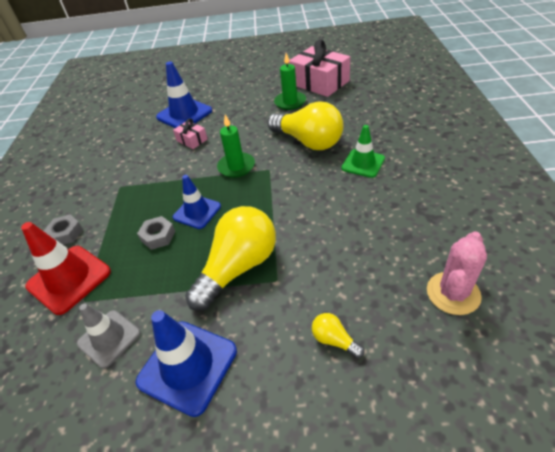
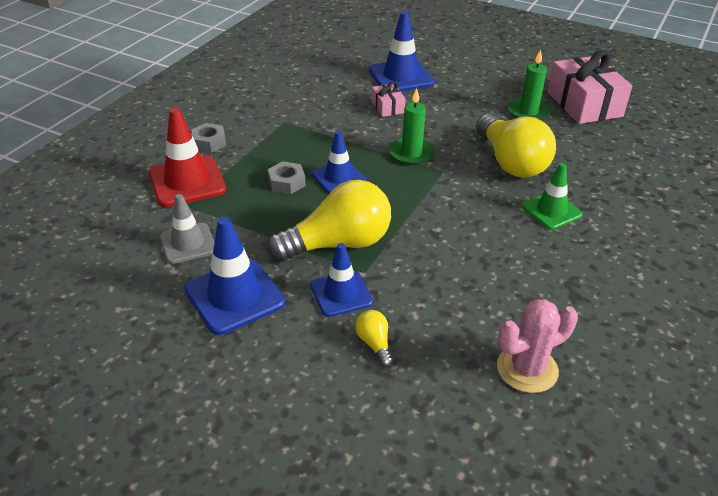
camera: 25 degrees right, 5 degrees down
none -> blue traffic cone [310,243,373,317]

